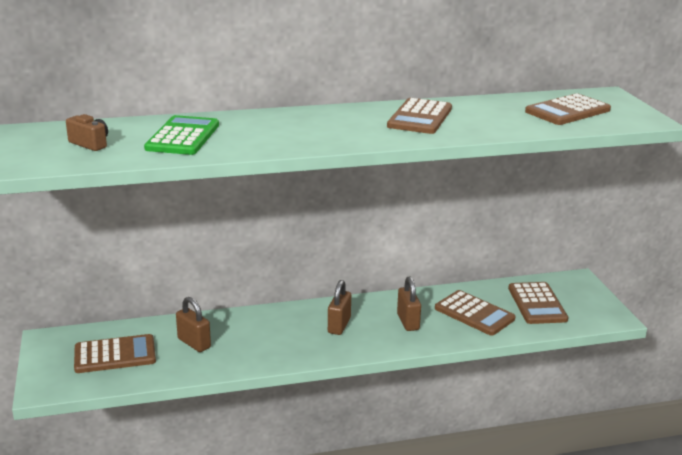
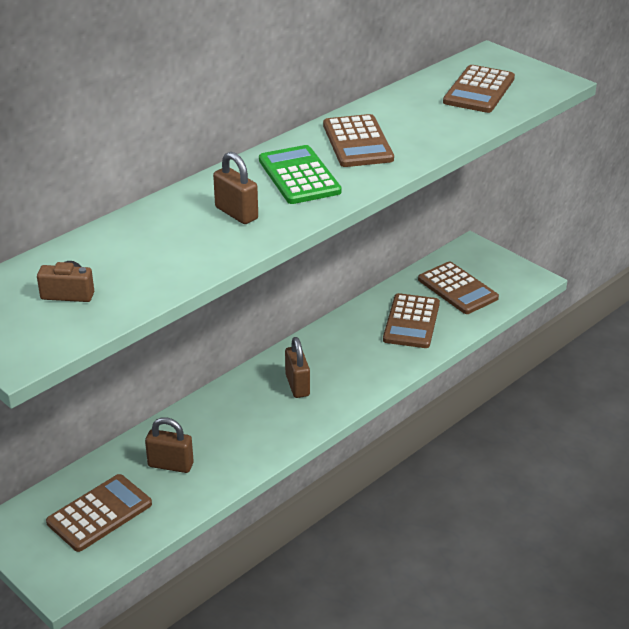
camera: 30 degrees left, 10 degrees up
green calculator [144,115,219,155] -> green calculator moved to [259,145,342,204]
brown padlock [397,277,421,331] -> brown padlock moved to [213,152,258,224]
brown calculator [435,290,515,336] -> brown calculator turned 90 degrees clockwise [383,293,440,348]

